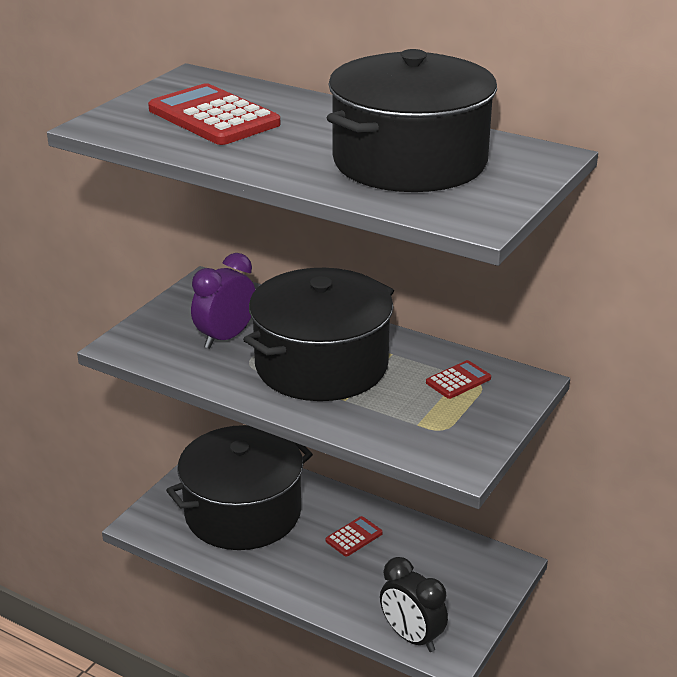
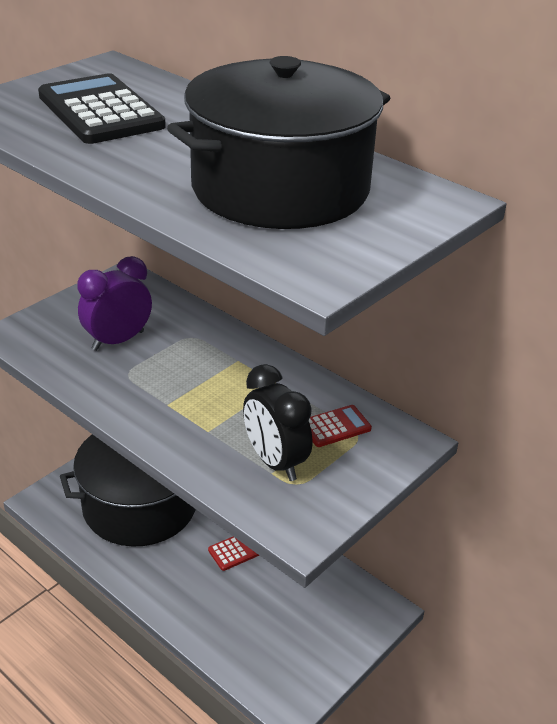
camera: 10 degrees right, 5 degrees up
red calculator [148,83,281,145] -> black calculator [38,73,166,144]
black pot [243,268,394,401] -> none
black clock [380,557,448,652] -> black clock moved to [243,364,312,481]

